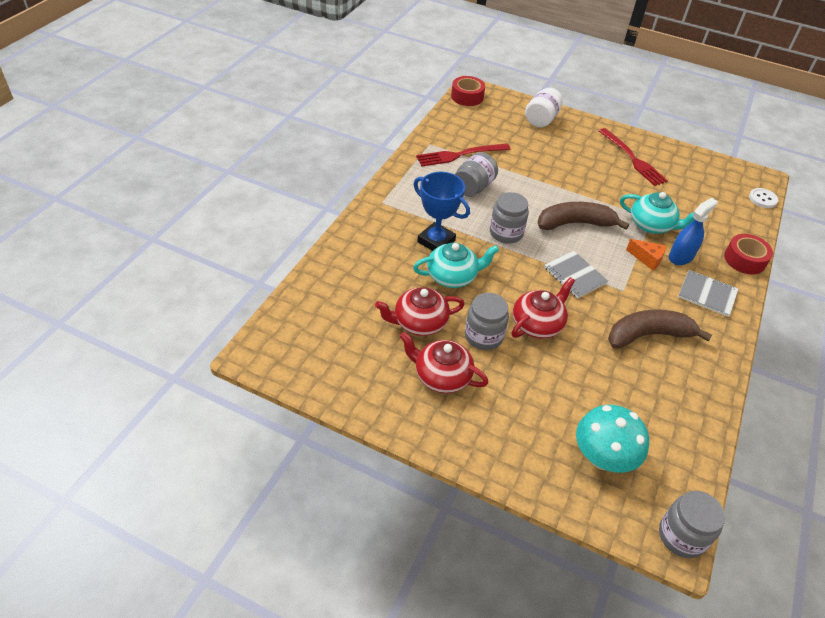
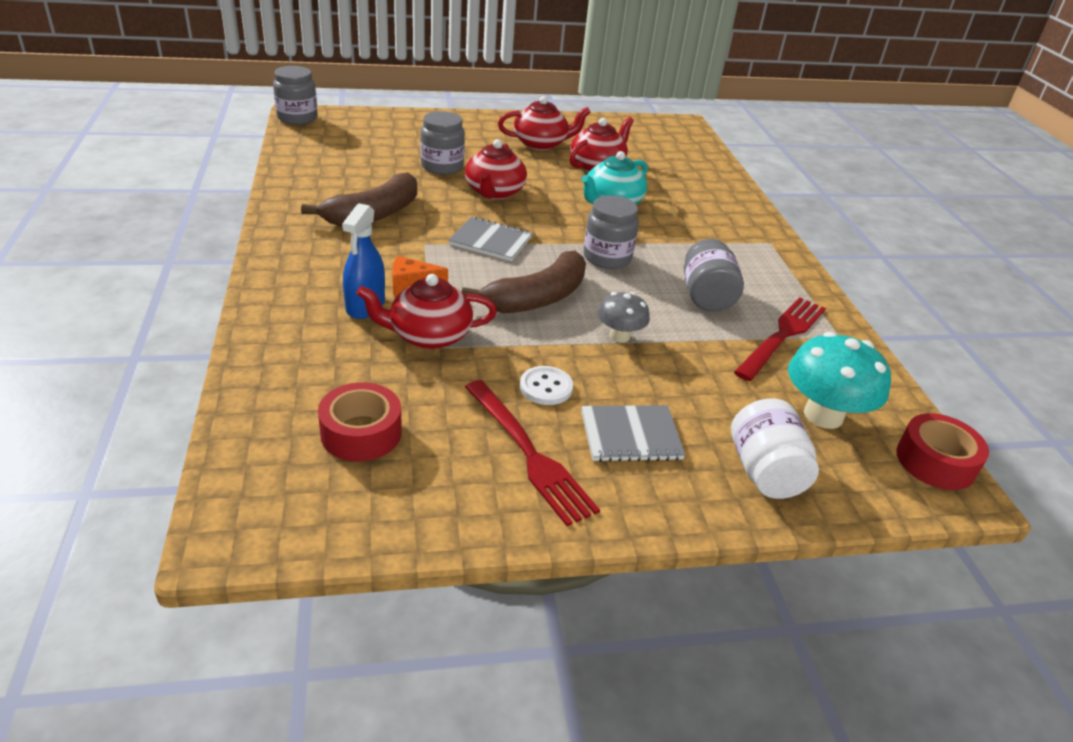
camera: 145 degrees right, 10 degrees down
blue trophy [414,172,470,251] -> none
grey jar [465,293,509,350] -> grey jar moved to [420,111,465,174]
turquoise mushroom [576,405,649,473] -> turquoise mushroom moved to [788,332,891,429]
red fork [599,128,668,186] -> red fork turned 150 degrees counterclockwise [465,380,600,526]
turquoise teapot [620,192,694,234] -> red teapot [357,274,497,349]
grey notebook [678,270,738,317] -> grey notebook moved to [581,405,685,462]
red tape [724,234,773,274] -> red tape moved to [318,382,402,462]
white button [749,188,778,208] -> white button moved to [520,366,573,405]
none -> grey mushroom [598,292,650,343]

